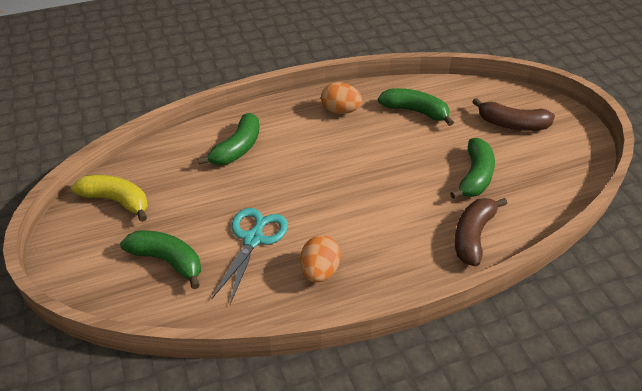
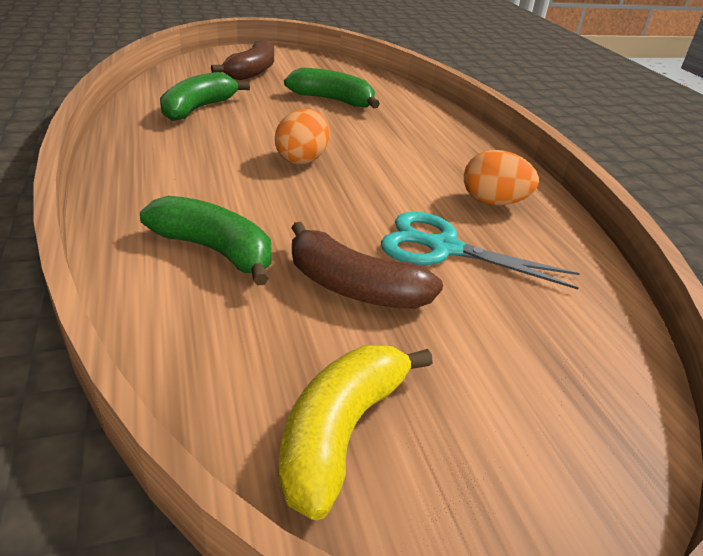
camera: 90 degrees left, 10 degrees down
green banana [120,230,201,289] -> none
orange egg [321,82,362,114] -> orange egg moved to [275,109,330,165]
brown banana [454,198,507,267] -> brown banana moved to [291,222,443,309]

